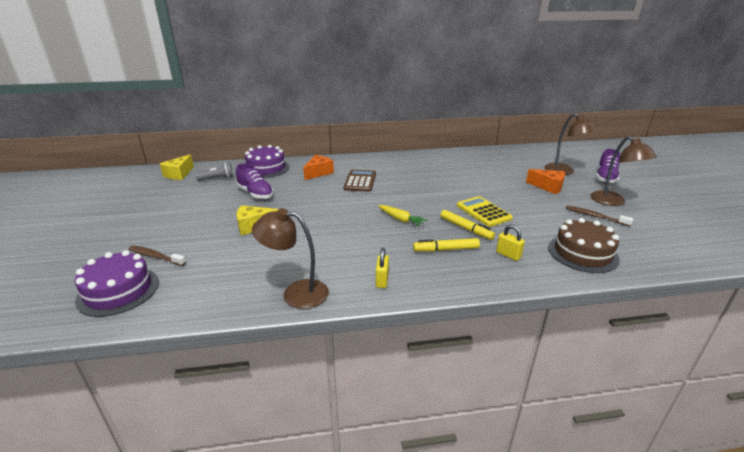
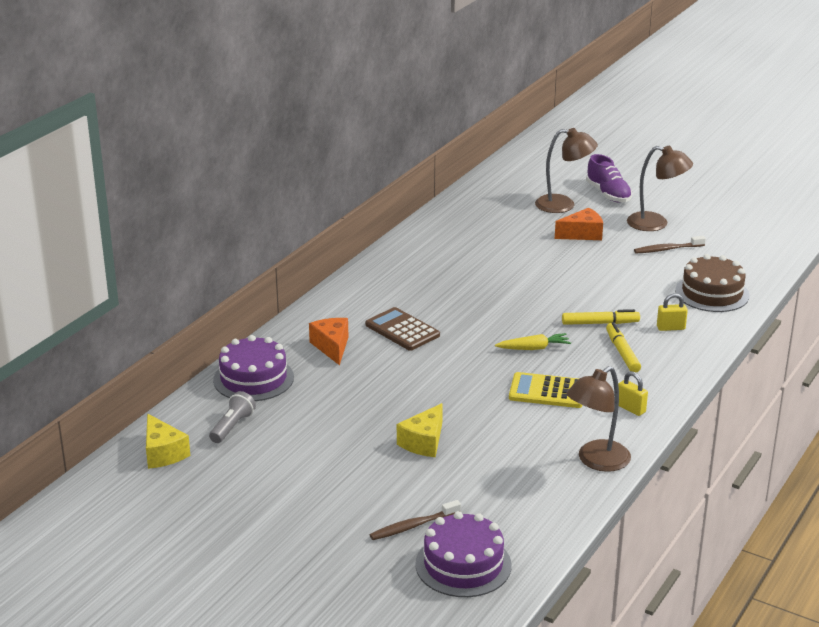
camera: 50 degrees left, 0 degrees up
purple shoe [236,163,274,199] -> none
yellow marker [413,238,480,251] -> yellow marker turned 135 degrees clockwise [606,322,641,372]
yellow calculator [457,196,513,227] -> yellow calculator moved to [509,372,582,408]

